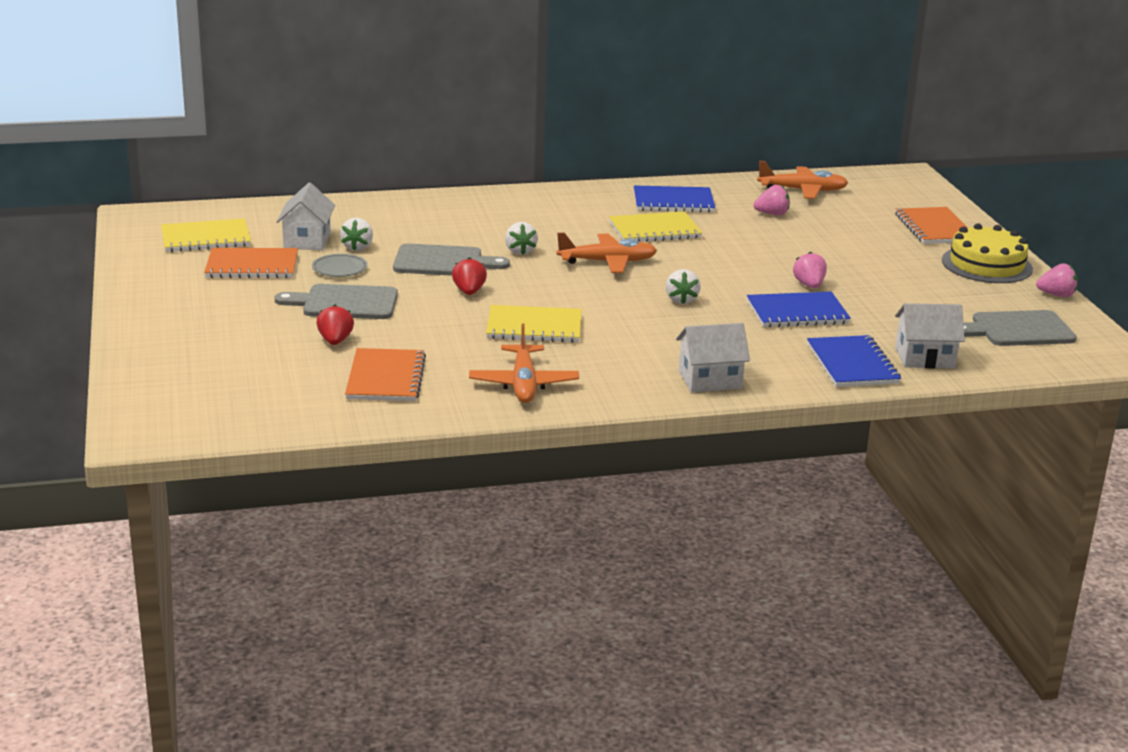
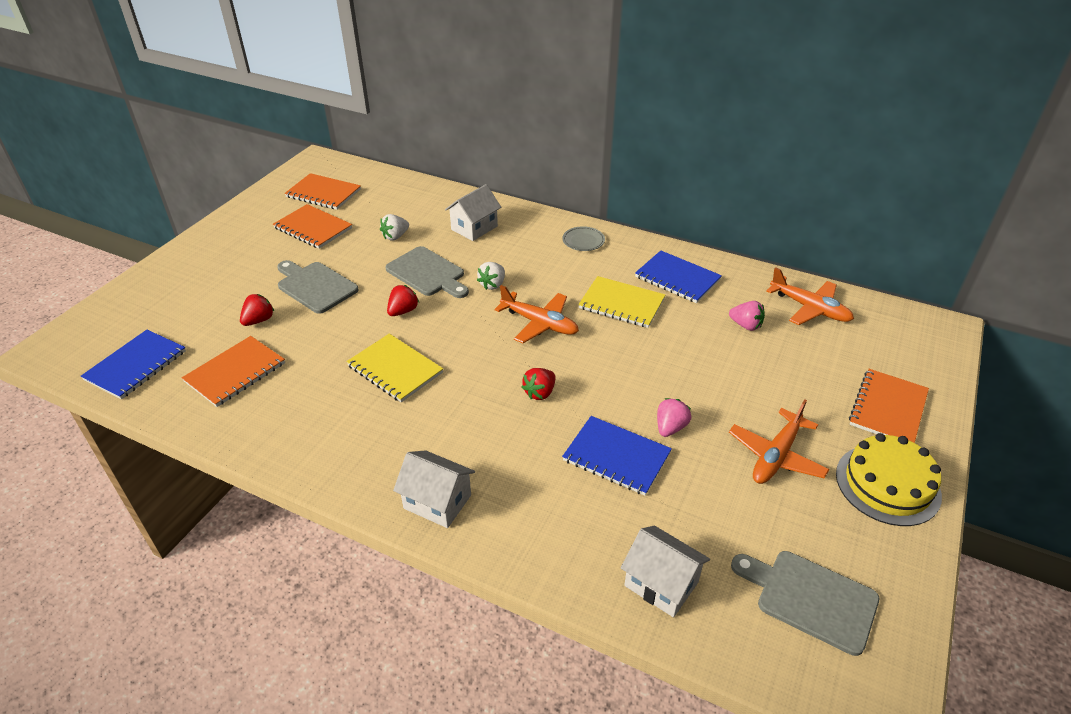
camera: 40 degrees right, 15 degrees up
yellow notebook [161,218,251,252] -> orange notebook [285,173,361,210]
white house [276,183,335,250] -> white house moved to [445,184,501,241]
grey plate [312,254,368,277] -> grey plate moved to [562,226,605,251]
orange plane [469,323,579,403] -> orange plane moved to [729,400,829,484]
white strawberry [666,269,701,304] -> red strawberry [522,368,555,400]
blue notebook [807,335,901,387] -> blue notebook moved to [81,330,186,399]
pink strawberry [1036,263,1078,297] -> none

